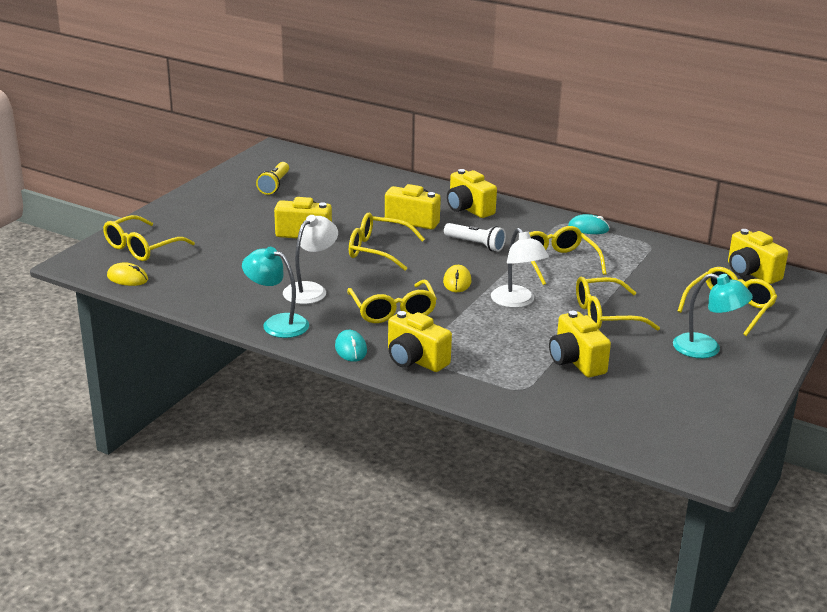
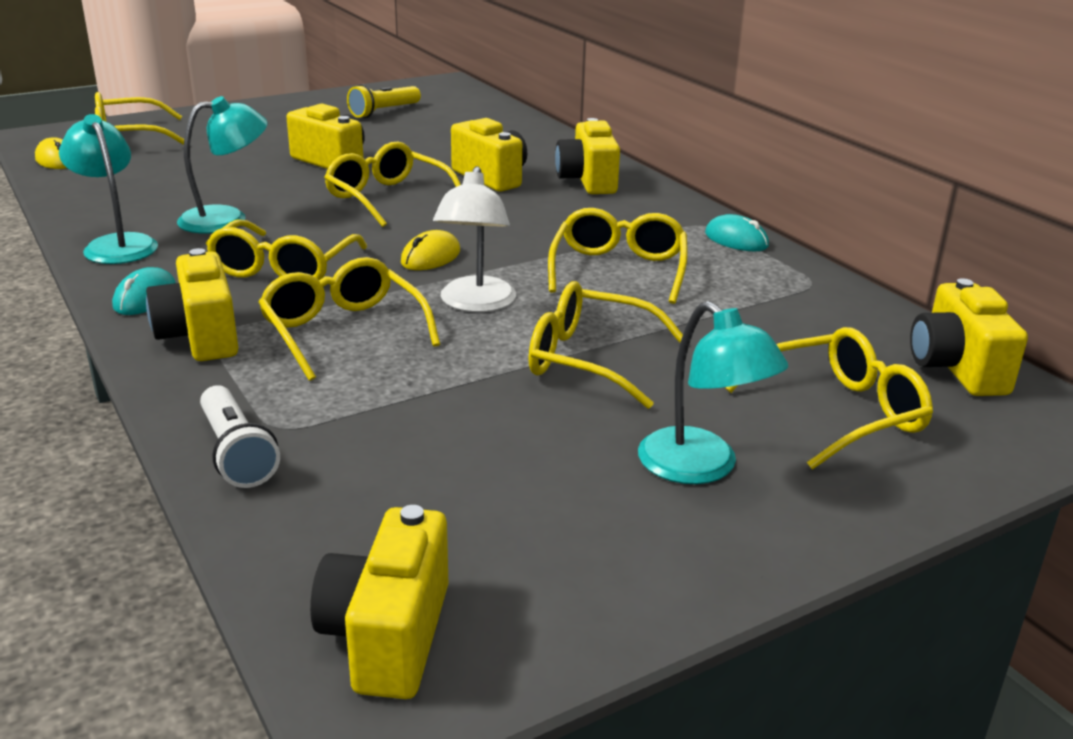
camera: 30 degrees right, 0 degrees up
white lamp [283,215,338,304] -> turquoise lamp [177,96,268,233]
white flashlight [444,223,506,252] -> white flashlight moved to [200,385,280,488]
yellow camera [549,311,611,377] -> yellow camera moved to [310,505,448,699]
none -> yellow glasses [258,257,440,381]

